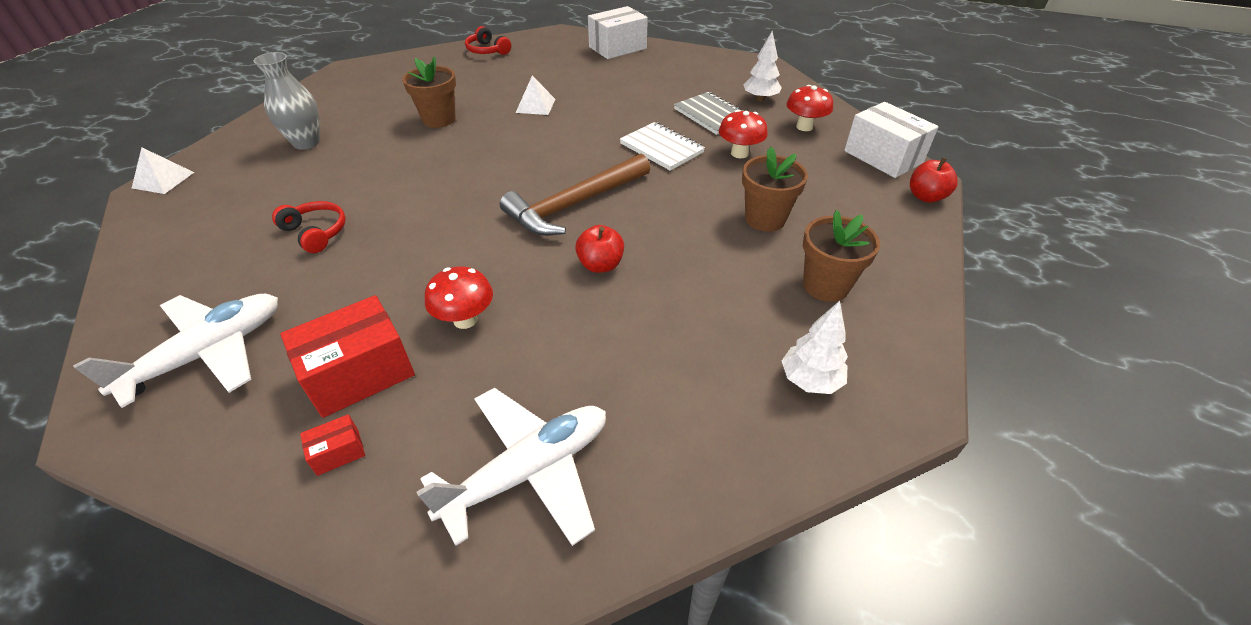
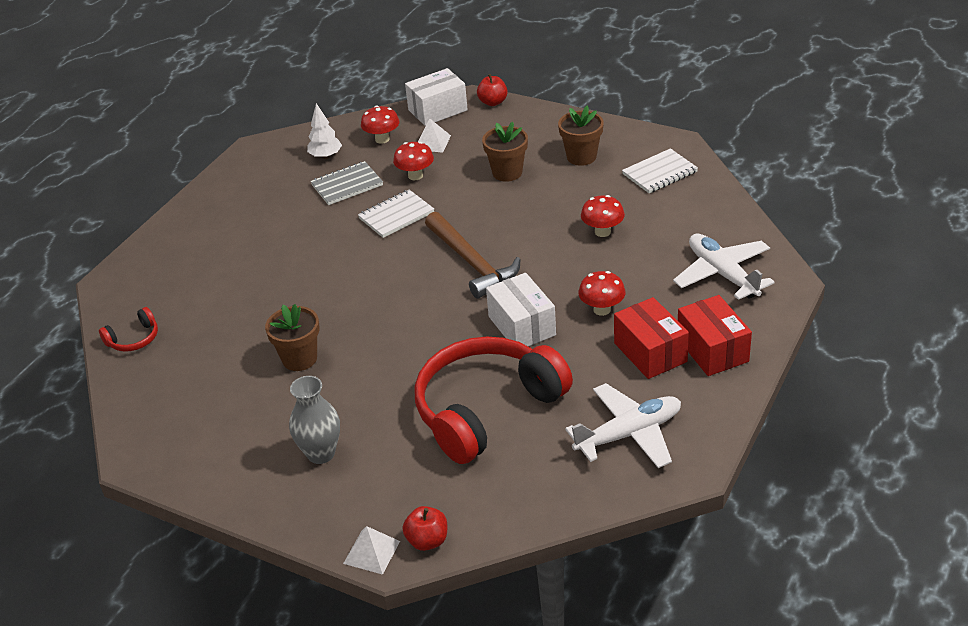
camera: 80 degrees left, 5 degrees down
white plane [73,294,278,408] -> white plane turned 105 degrees clockwise [565,383,681,468]
red headphones [272,201,346,253] -> red headphones [414,337,573,464], size x2.47
red box [300,414,365,476] -> red box [678,295,752,376], size x2.21
white pyramid [516,75,555,115] -> white pyramid moved to [418,118,451,153]
red apple [575,225,624,273] -> red apple moved to [402,506,447,551]
white box [588,6,648,59] -> white box moved to [486,273,556,346]
white tree [782,301,848,394] -> white notebook [622,148,698,194]
none -> red mushroom [581,195,625,237]

